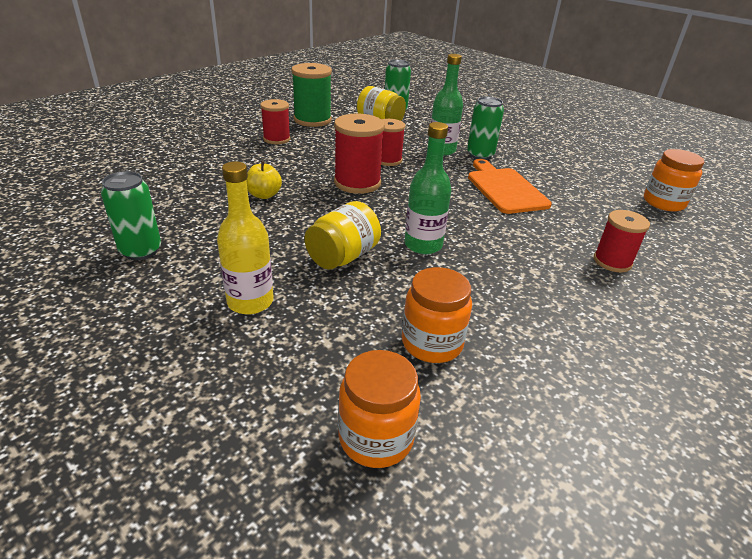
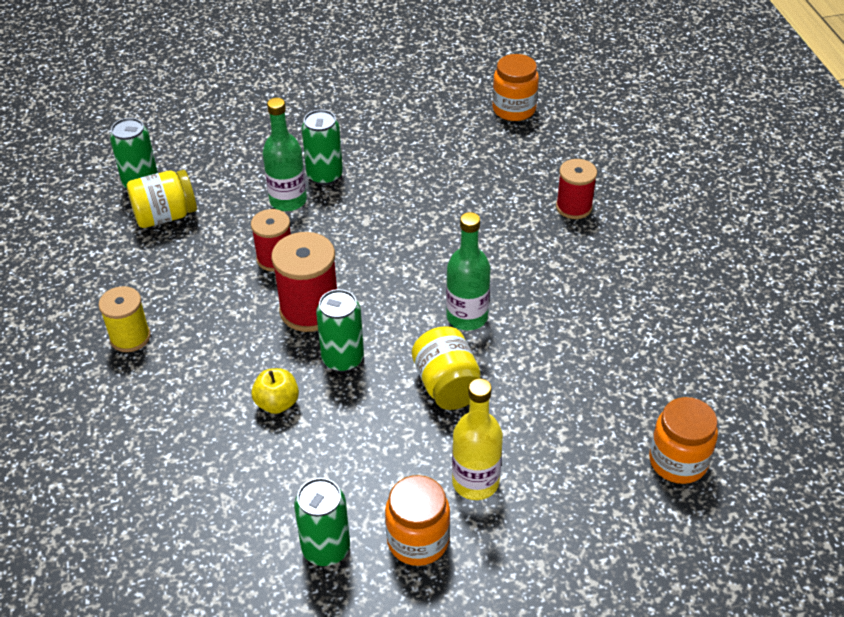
camera: 55 degrees left, 10 degrees up
red spool [260,99,291,144] -> yellow spool [98,286,151,352]
green spool [291,63,332,127] -> none
orange jar [402,267,472,363] -> orange jar moved to [385,475,450,566]
orange cutting board [468,159,552,214] -> none
none -> green can [316,289,364,372]

